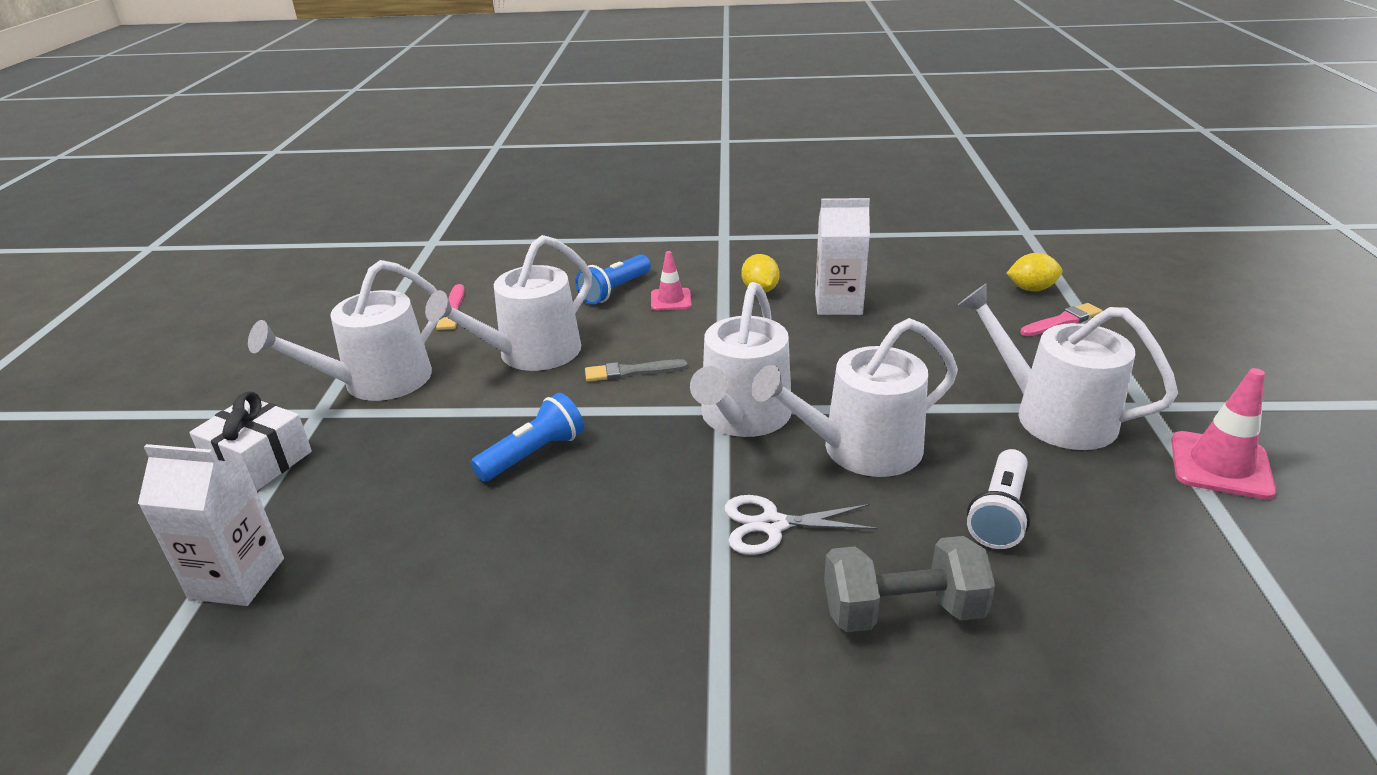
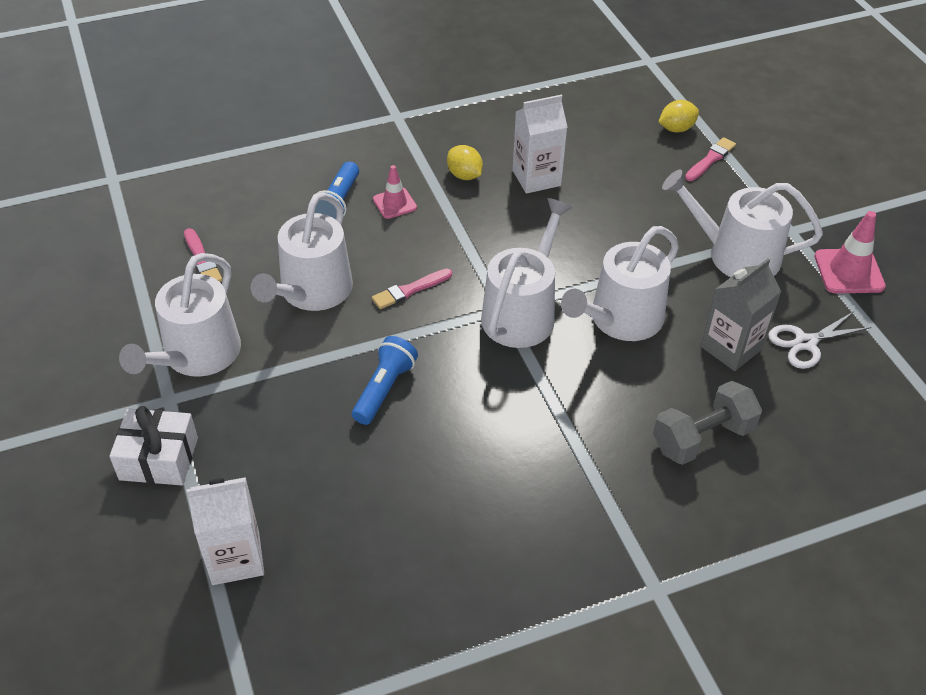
camera: 25 degrees left, 15 degrees up
grey brush [585,359,688,382] -> pink brush [372,269,452,309]
white watering can [690,282,792,437] -> white watering can turned 150 degrees counterclockwise [481,198,573,348]
white scissors [725,495,879,555] -> white scissors moved to [768,311,871,369]
white flashlight [967,449,1030,549] -> grey carton [701,258,781,371]

